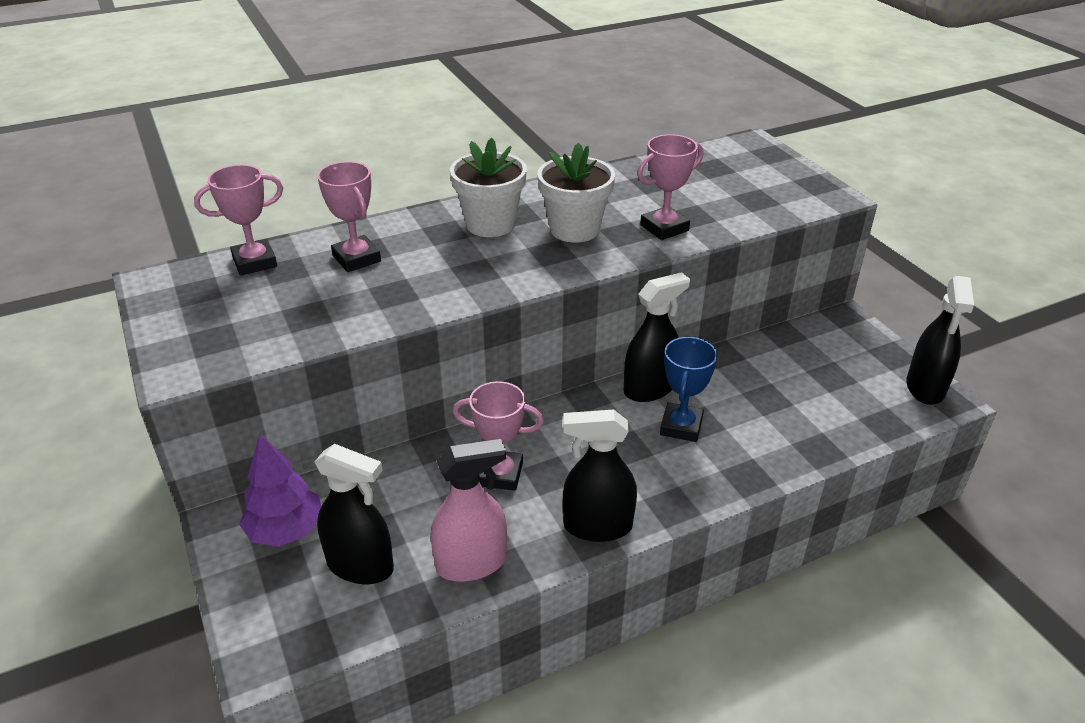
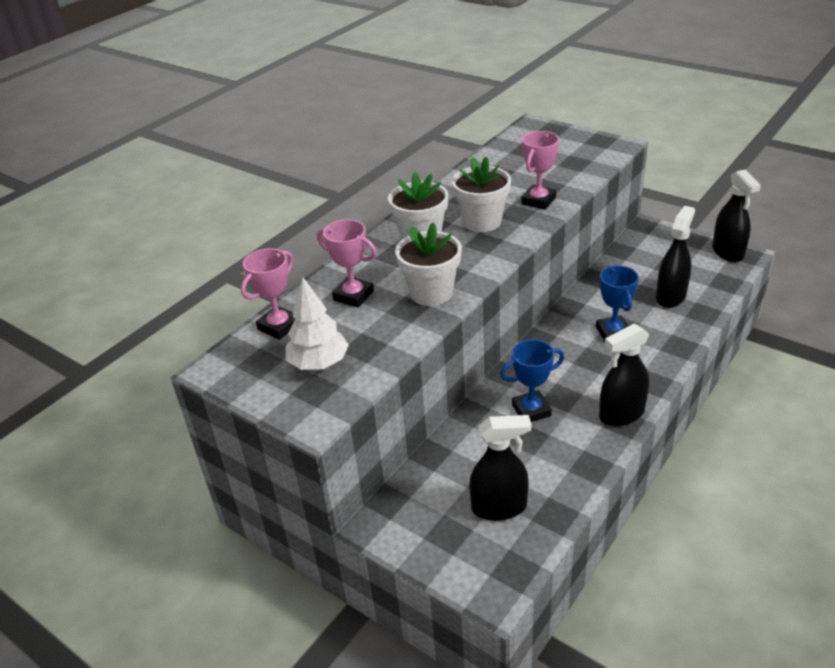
camera: 25 degrees left, 0 degrees up
purple tree [239,434,321,547] -> none
pink spray bottle [431,439,507,582] -> none
pink trophy [453,381,544,491] -> blue trophy [500,339,565,422]
black spray bottle [624,272,690,402] -> black spray bottle moved to [656,206,695,308]
none -> white tree [286,278,349,370]
none -> white flower pot [395,222,462,306]

